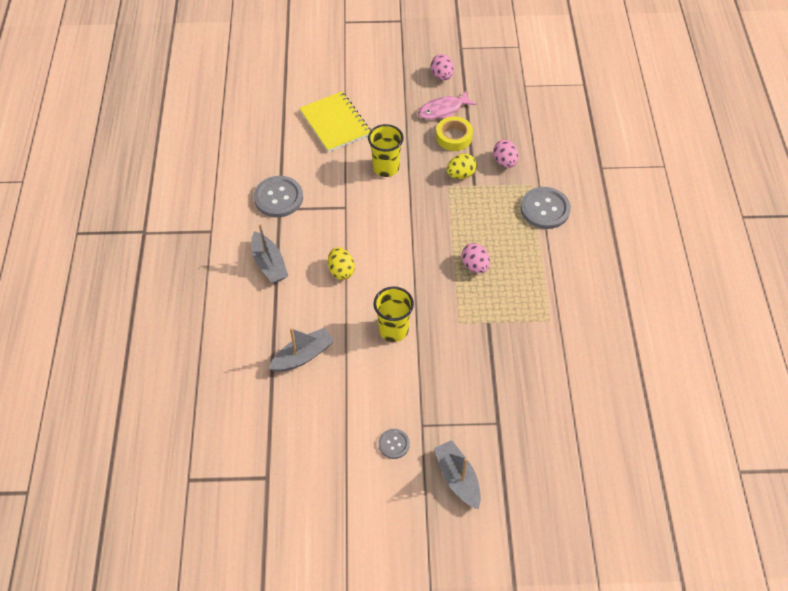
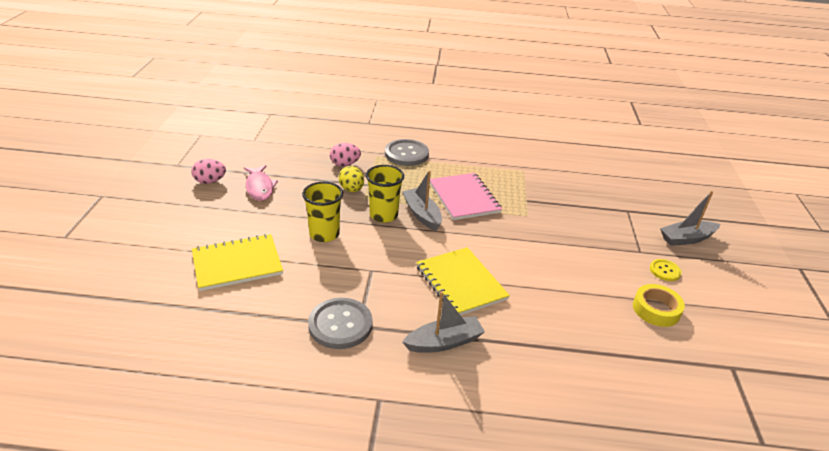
camera: 85 degrees left, 20 degrees down
grey boat [269,328,334,372] -> grey boat moved to [402,170,442,231]
yellow egg [328,247,355,280] -> yellow notebook [416,247,510,315]
yellow cup [374,287,414,342] -> yellow cup moved to [366,165,404,223]
grey button [378,429,410,459] -> yellow button [650,259,682,281]
yellow tape [436,116,473,151] -> yellow tape moved to [633,284,685,327]
pink egg [462,243,490,273] -> pink notebook [430,173,502,220]

